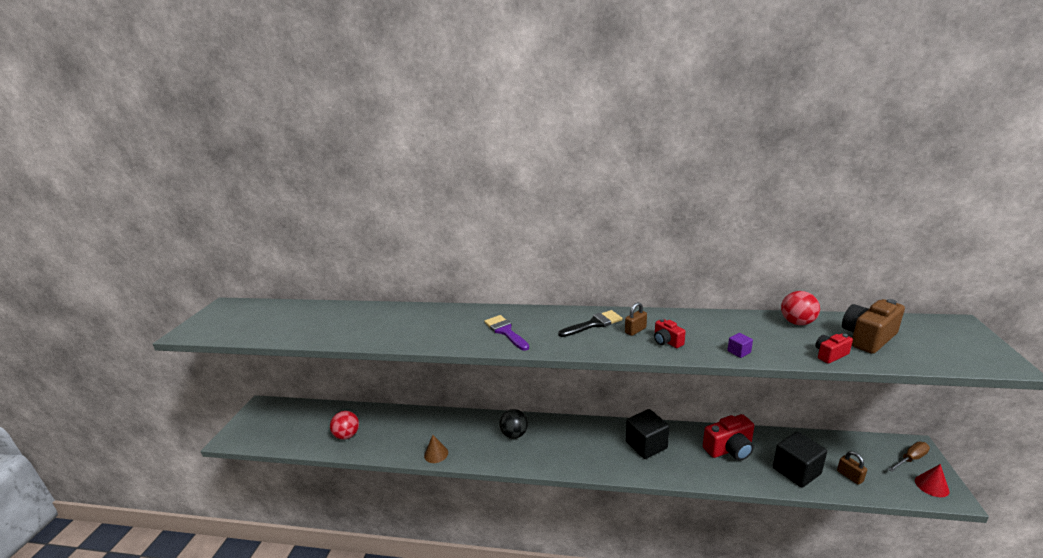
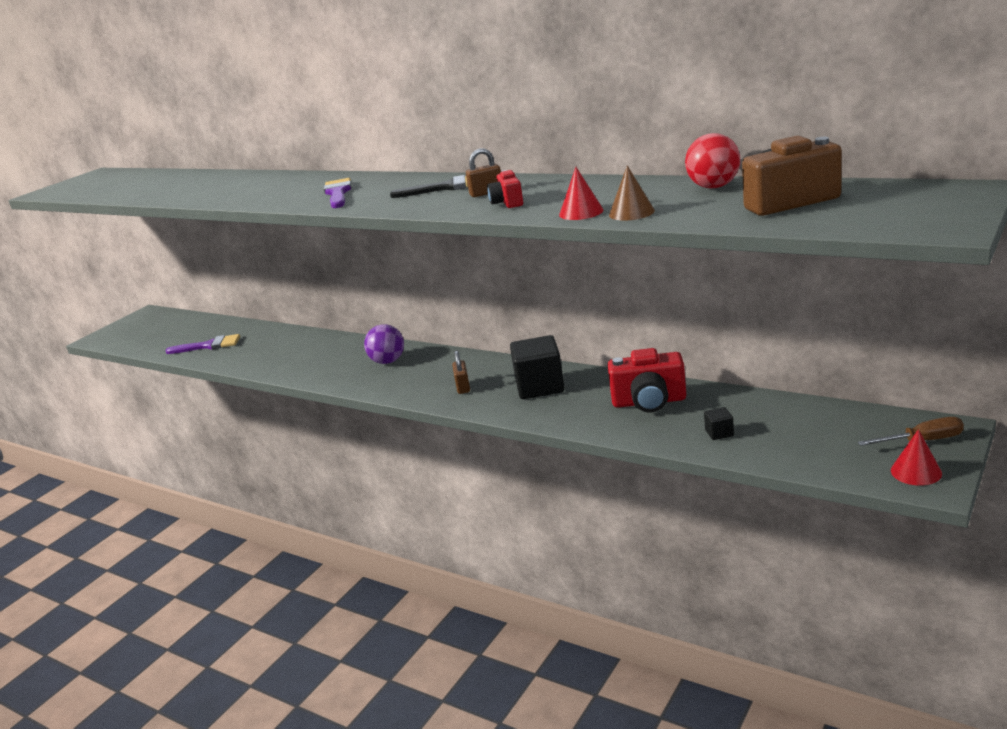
camera: 25 degrees right, 0 degrees up
red ball [330,411,359,440] -> purple brush [165,334,240,354]
brown cone [424,435,448,463] -> brown cone moved to [609,165,655,221]
black ball [499,409,528,439] -> purple ball [364,324,404,364]
purple cube [728,333,753,358] -> red cone [559,167,603,220]
black cube [773,432,827,488] -> black cube [704,407,734,440], size x0.44
red camera [815,334,853,364] -> none
brown padlock [837,451,867,485] -> brown padlock moved to [452,350,470,394]

